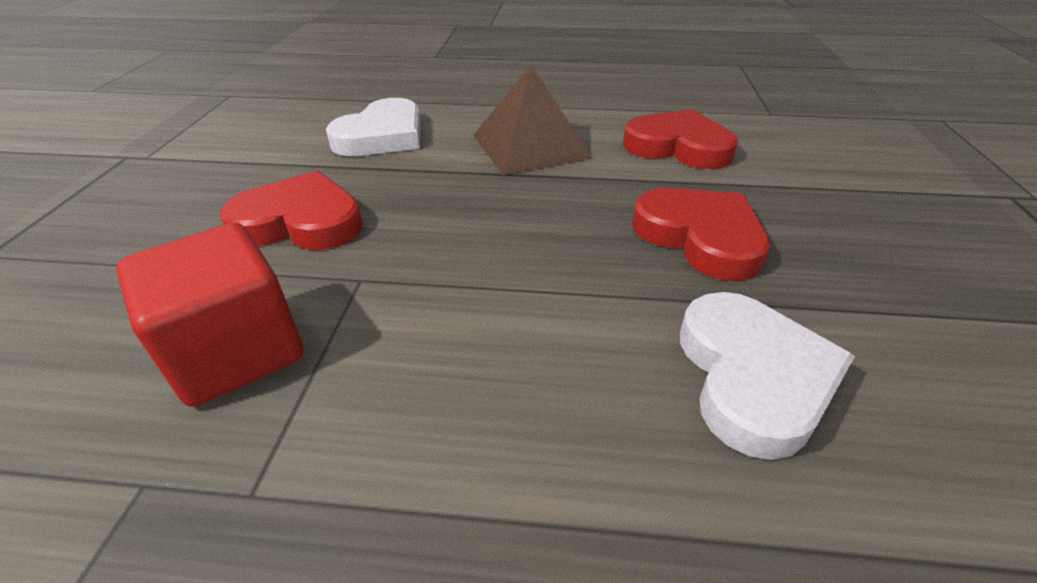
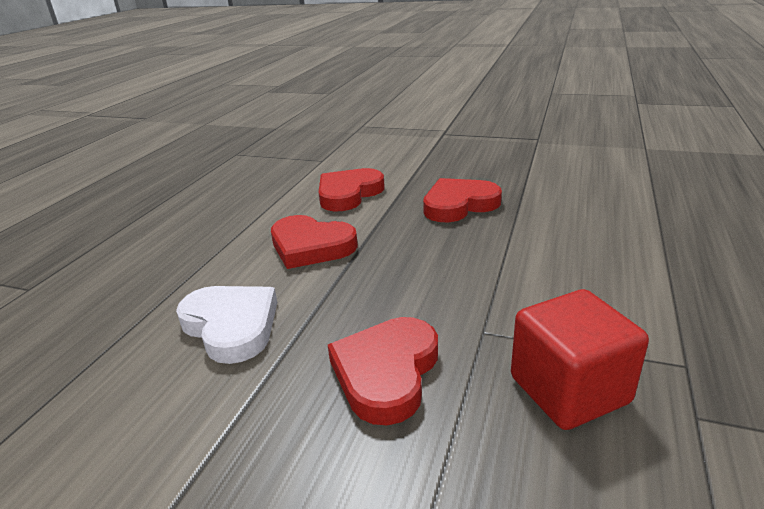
camera: 75 degrees left, 10 degrees down
brown pyramid [473,64,592,175] -> red heart [271,215,358,269]
white heart [680,292,855,460] -> none

